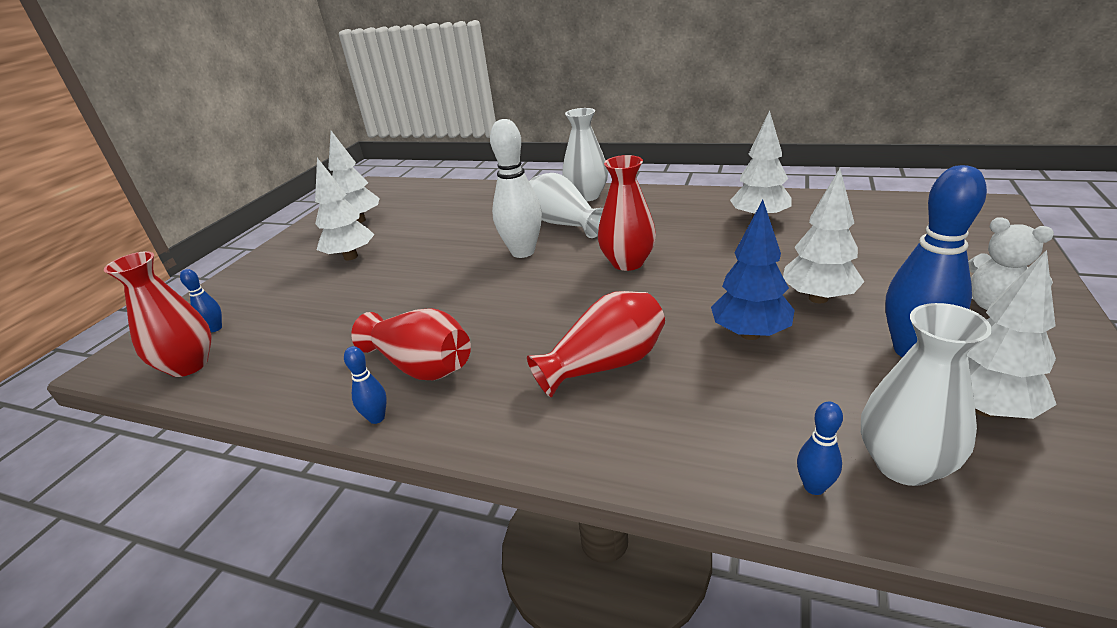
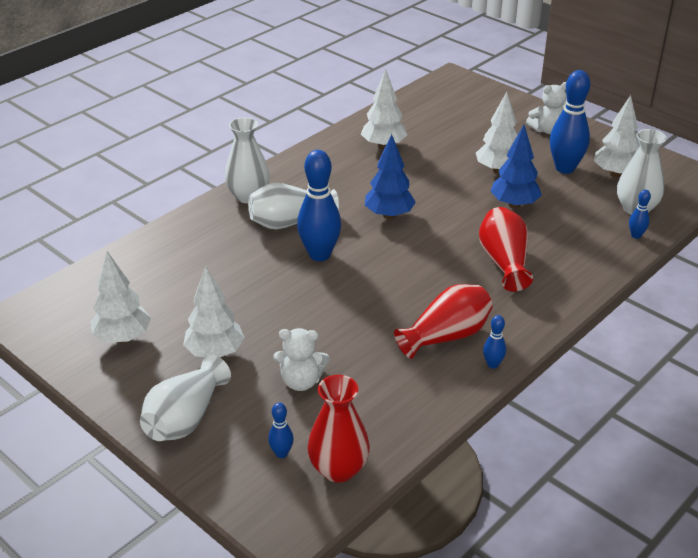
camera: 70 degrees left, 5 degrees up
white bowling pin [490,119,542,258] -> blue bowling pin [297,150,341,261]
red vase [598,155,656,271] -> blue tree [365,134,416,219]
none -> white vase [140,355,231,441]
none -> white teddy bear [273,328,329,391]

